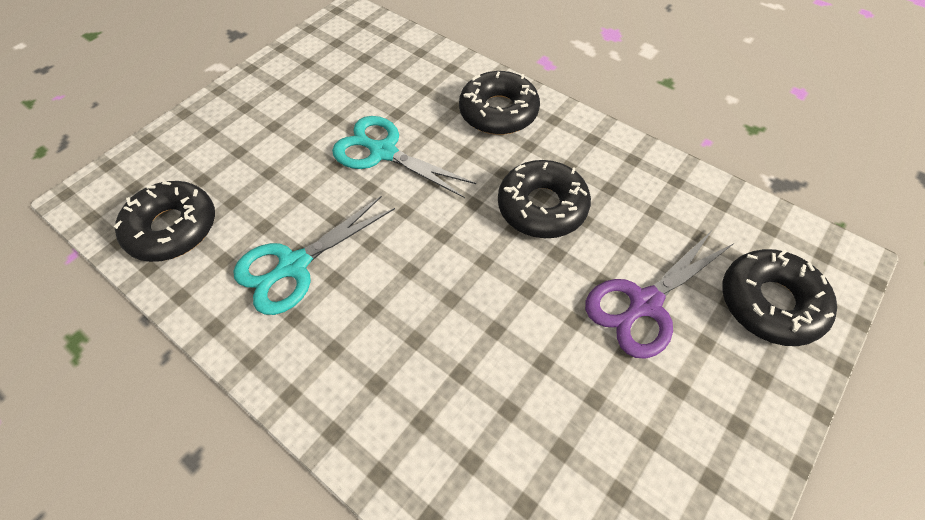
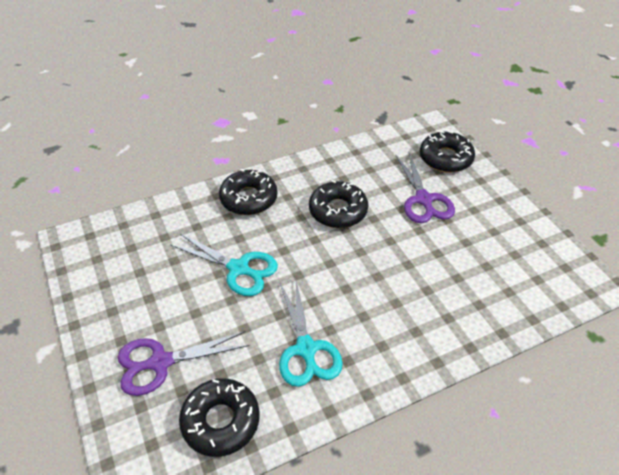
camera: 65 degrees left, 10 degrees down
turquoise scissors [332,116,476,198] -> turquoise scissors turned 120 degrees counterclockwise [171,234,278,296]
none -> purple scissors [118,331,250,396]

